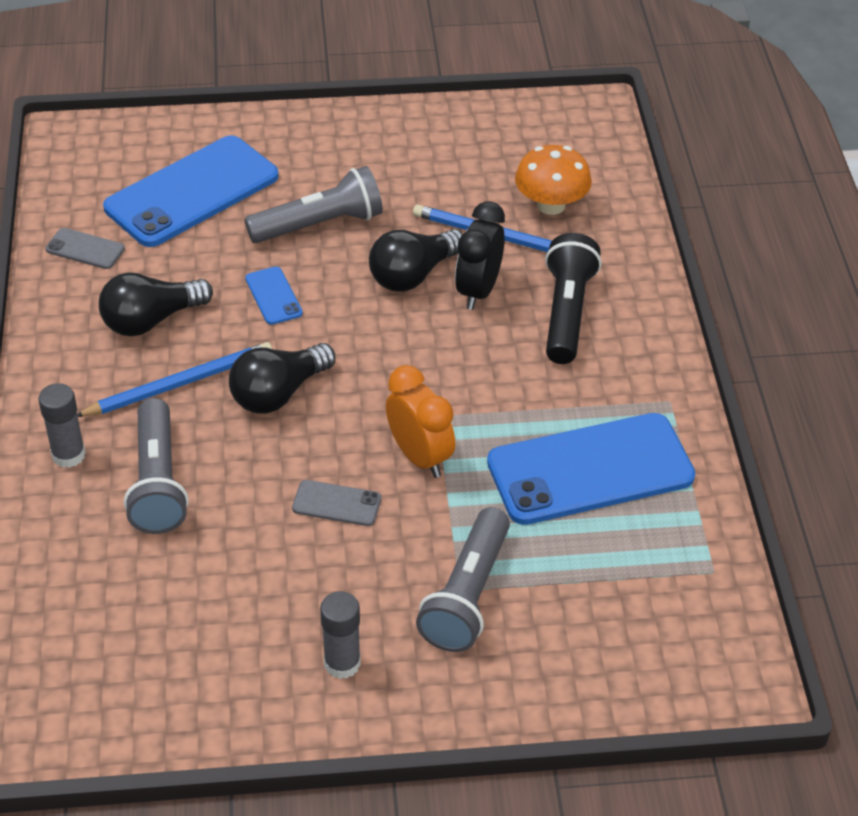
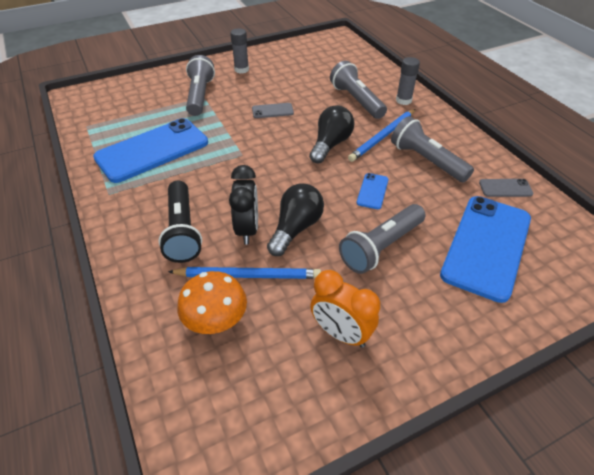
camera: 160 degrees right, 0 degrees up
black light bulb [99,272,213,336] -> grey flashlight [391,116,474,182]
blue phone [245,266,303,325] -> blue phone turned 60 degrees clockwise [356,173,389,209]
orange clock [386,365,455,478] -> orange clock moved to [310,270,380,348]

